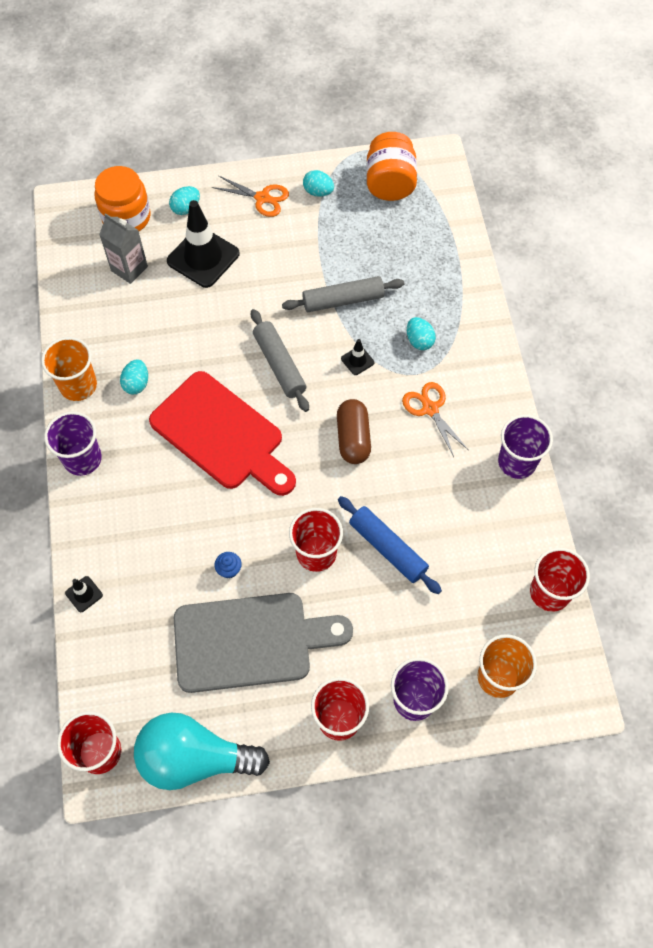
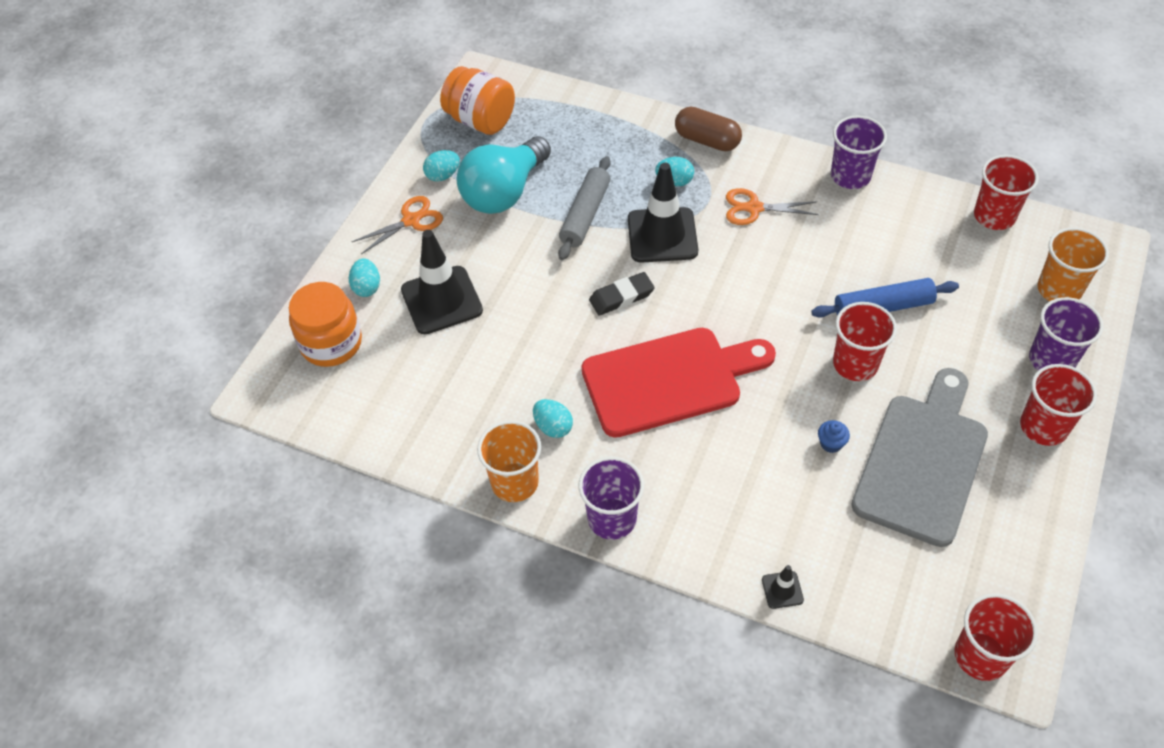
camera: 55 degrees left, 10 degrees down
grey carton [99,213,148,284] -> none
turquoise light bulb [134,713,270,790] -> turquoise light bulb moved to [457,136,551,214]
grey rolling pin [251,309,309,412] -> black eraser [589,272,655,316]
brown capsule [337,399,371,464] -> brown capsule moved to [675,107,742,151]
black traffic cone [341,339,374,375] -> black traffic cone [628,163,698,263], size x2.27

